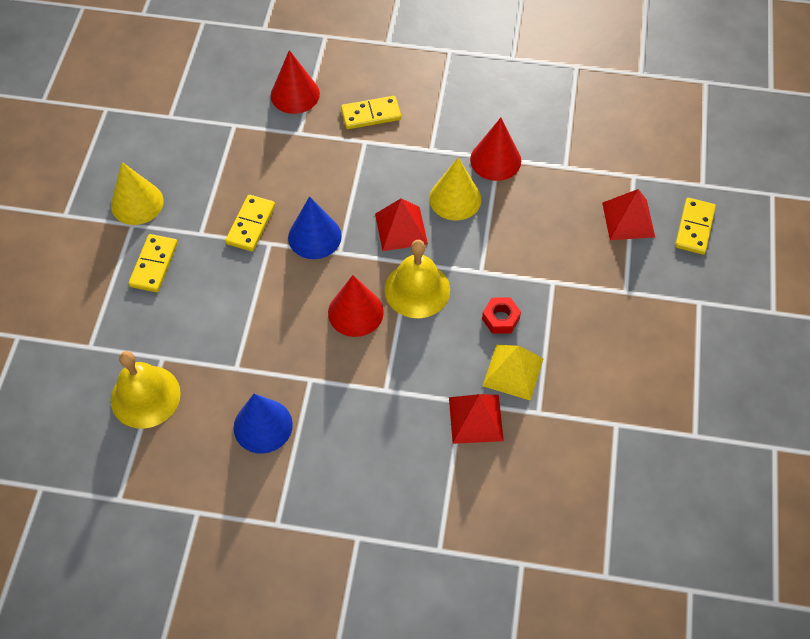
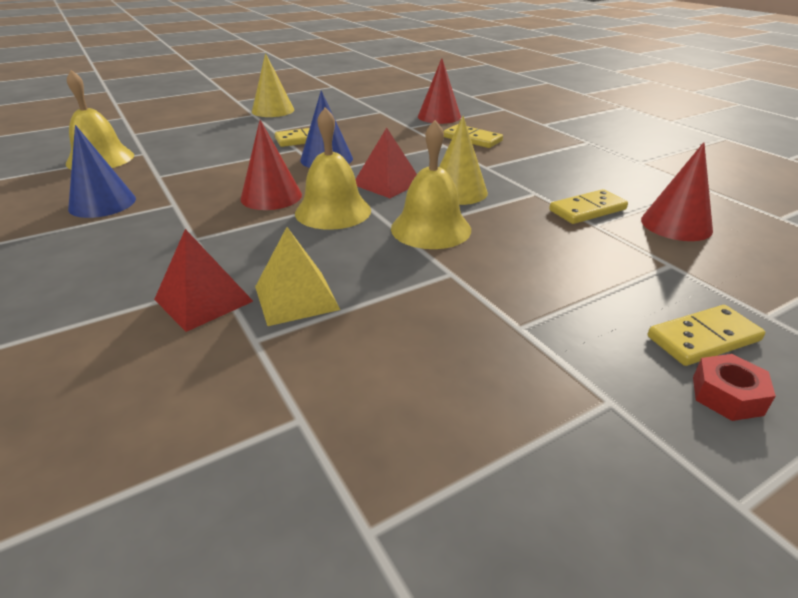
camera: 50 degrees right, 25 degrees down
yellow domino [128,234,178,292] -> yellow domino moved to [549,189,628,224]
red cone [470,118,521,181] -> red cone moved to [641,142,713,241]
red nut [482,298,521,334] -> red nut moved to [693,354,776,421]
red pyramid [602,189,655,240] -> none
none -> yellow bell [391,120,471,249]

